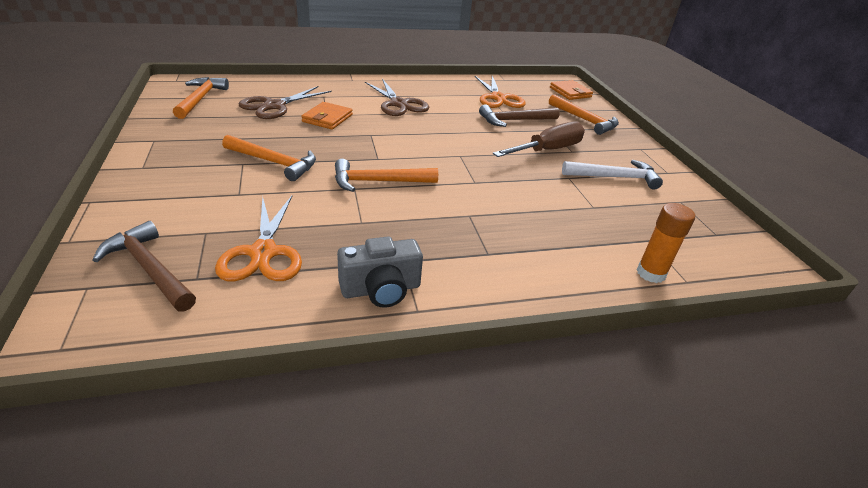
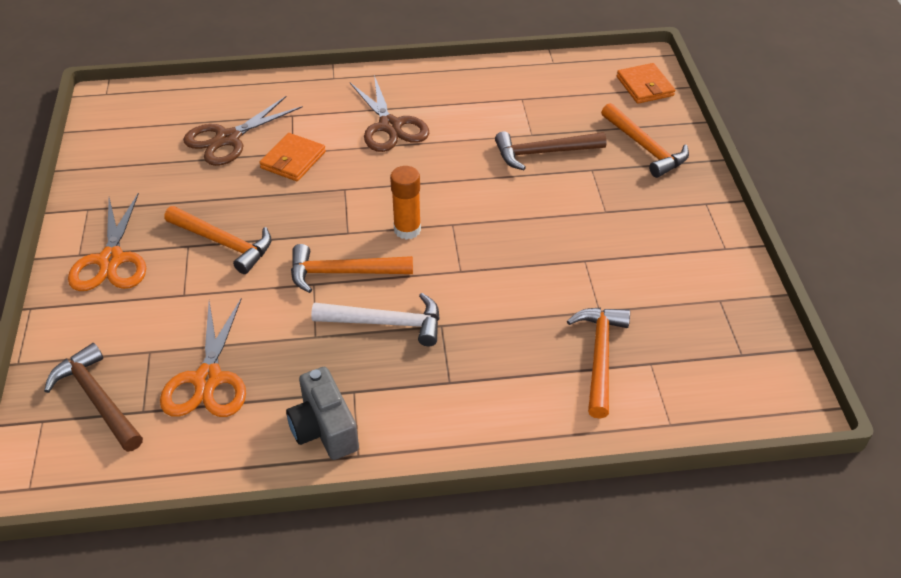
camera: 10 degrees right, 10 degrees up
orange hammer [173,77,229,119] -> orange hammer moved to [567,308,630,419]
grey camera [337,236,423,308] -> grey camera turned 75 degrees clockwise [286,367,359,460]
orange scissors [475,76,526,108] -> orange scissors moved to [68,193,146,291]
brown screwdriver [493,121,585,157] -> none
white hammer [562,160,663,190] -> white hammer moved to [311,293,440,346]
orange glue stick [637,203,695,283] -> orange glue stick moved to [390,166,421,240]

